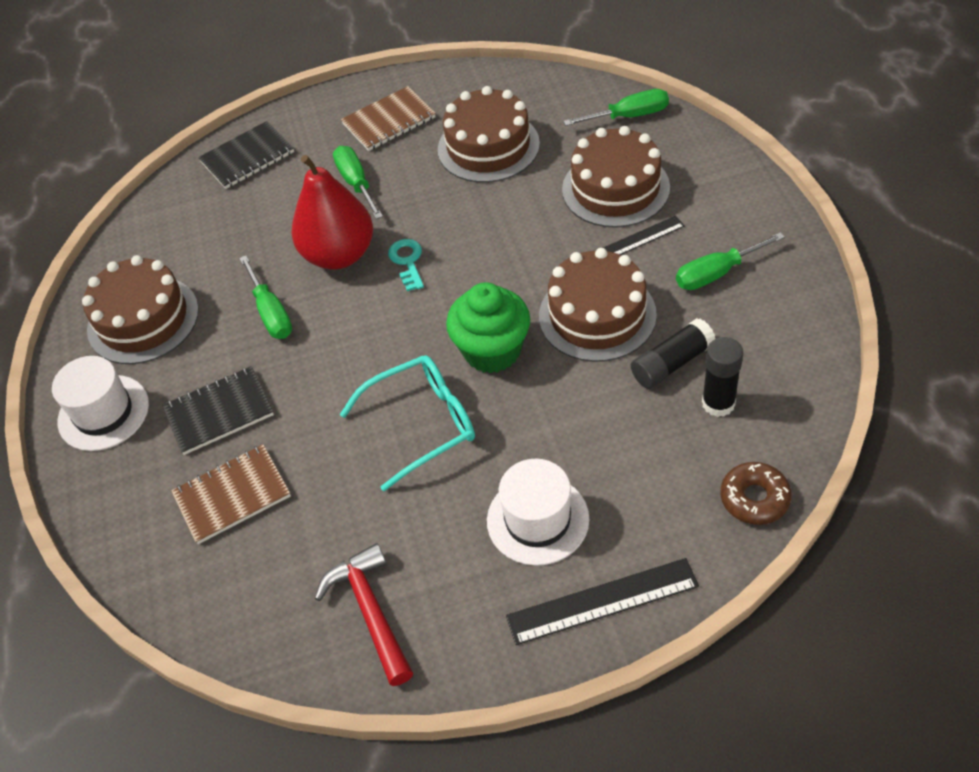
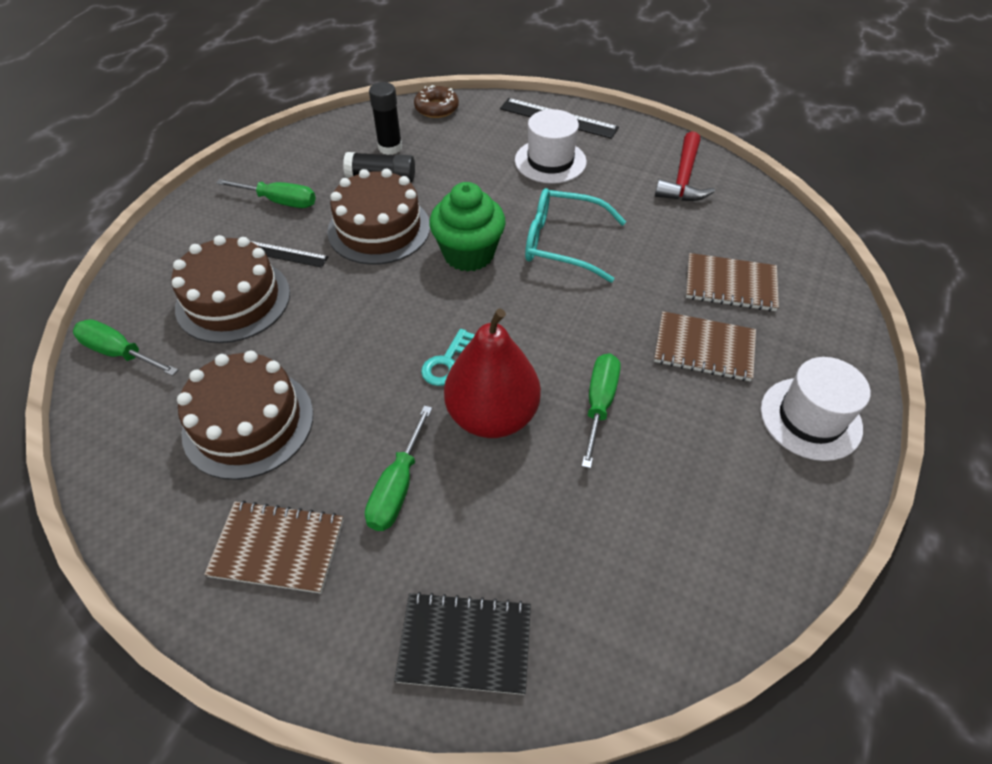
camera: 145 degrees left, 0 degrees up
brown cake [82,255,199,364] -> none
black notebook [162,366,274,455] -> brown notebook [654,311,756,381]

